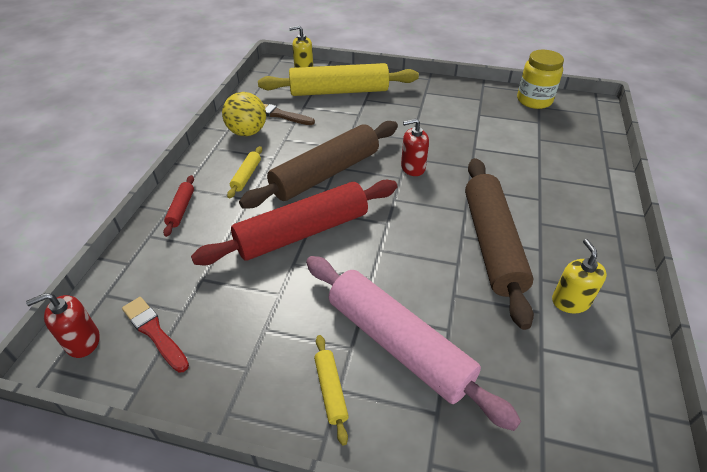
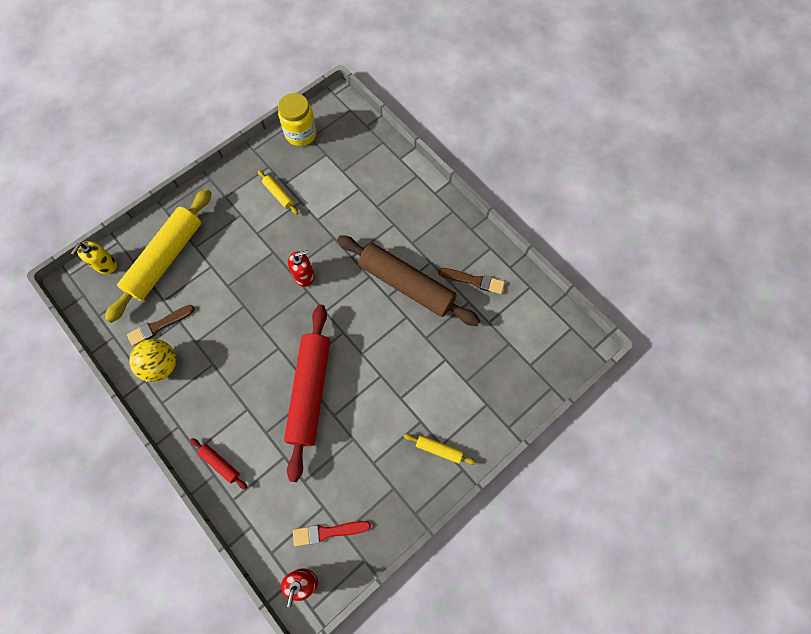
camera: 55 degrees left, 25 degrees up
yellow rolling pin [227,146,262,198] -> yellow rolling pin moved to [258,170,298,215]
brown rolling pin [239,121,398,208] -> none
pink rolling pin [306,256,521,431] -> none
red soap dispenser [401,118,429,176] -> red soap dispenser turned 135 degrees counterclockwise [288,250,314,287]
yellow soap dispenser [552,239,607,313] -> brown brush [438,268,505,294]

